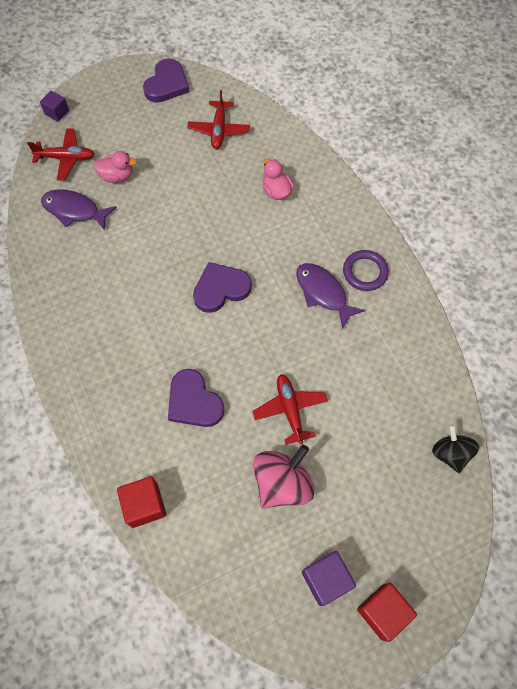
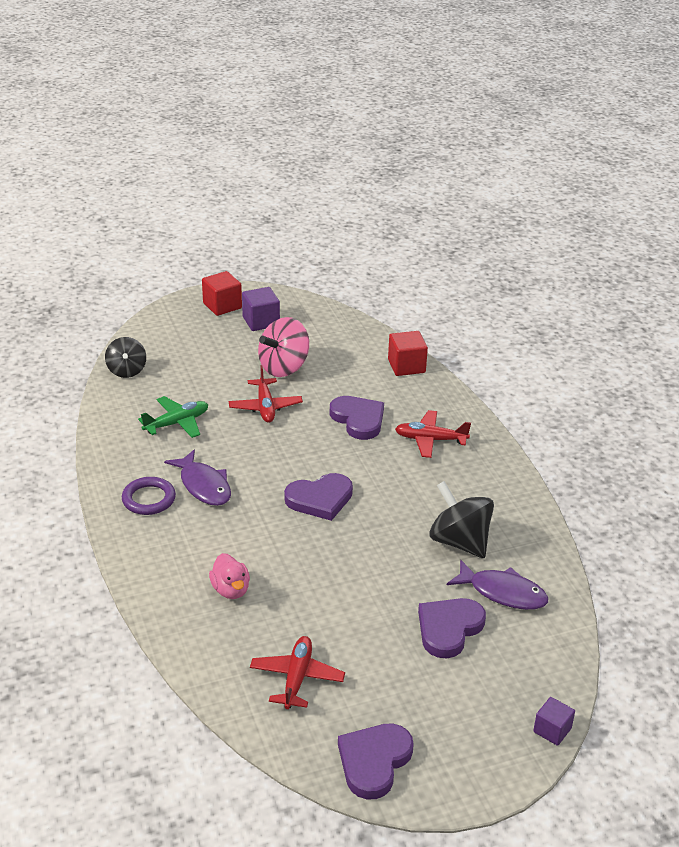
camera: 175 degrees left, 30 degrees down
red plane [27,128,94,181] -> red plane moved to [395,410,471,458]
pink duck [93,151,137,183] -> purple heart [418,598,486,658]
none -> green plane [138,396,208,438]
none -> black spinning top [429,481,494,558]

